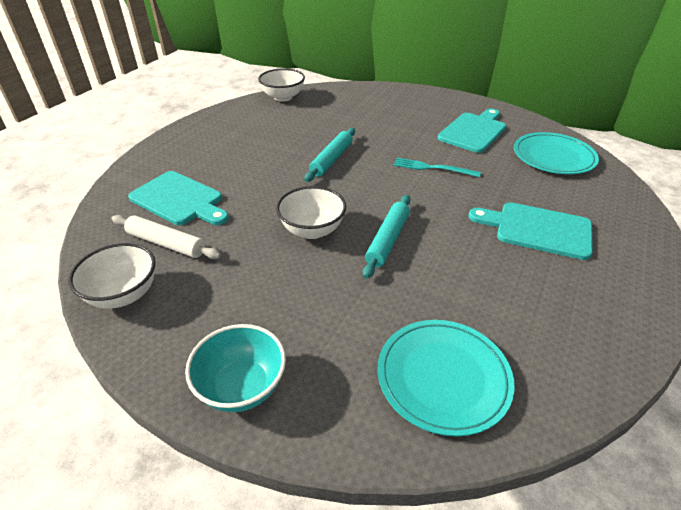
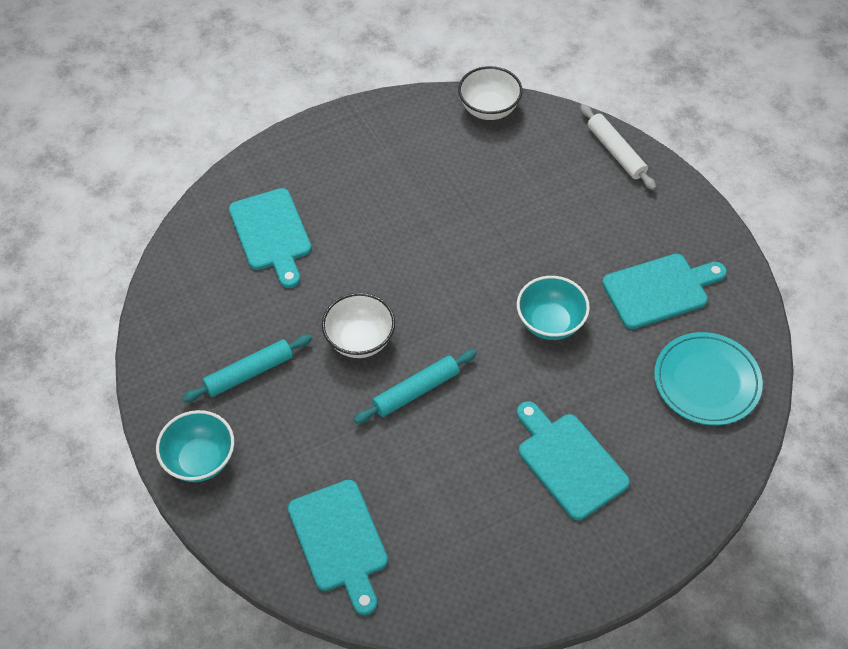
camera: 35 degrees right, 15 degrees up
white bowl [69,243,156,308] -> none
white rolling pin [112,215,221,259] -> white rolling pin moved to [580,104,656,190]
turquoise rolling pin [305,128,355,182] -> turquoise rolling pin moved to [182,335,312,402]
turquoise plate [378,320,515,437] -> turquoise cutting board [288,480,388,615]
turquoise fork [394,158,481,177] -> turquoise bowl [517,276,590,340]

